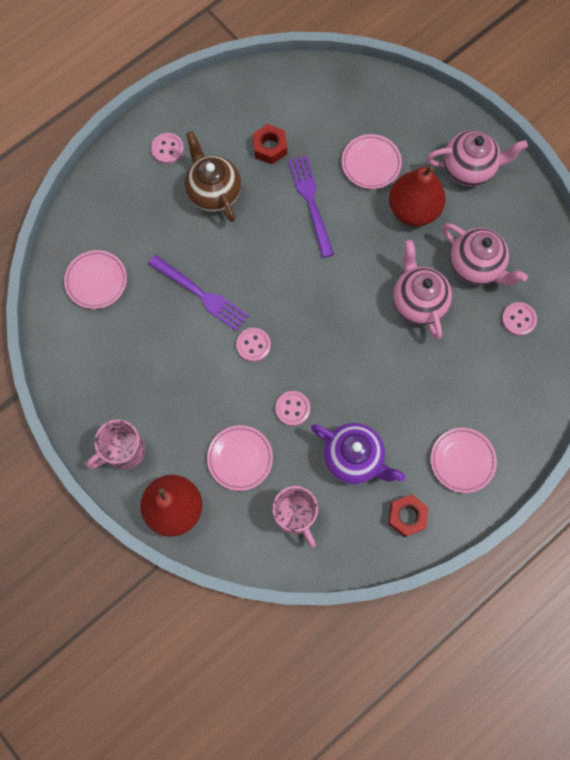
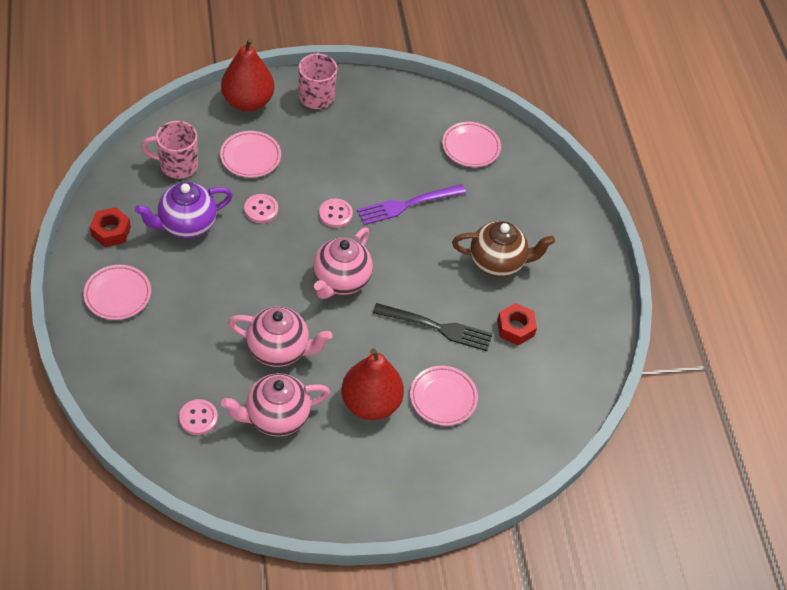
camera: 115 degrees right, 20 degrees down
pink button [151,133,184,164] -> none
purple fork [288,155,334,258] -> black fork [373,303,493,351]
pink teapot [426,130,528,186] -> pink teapot moved to [313,228,373,299]

